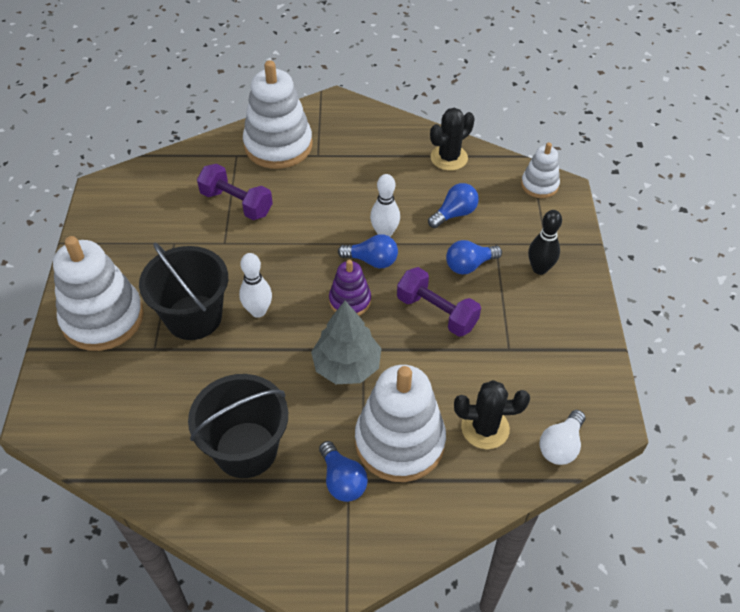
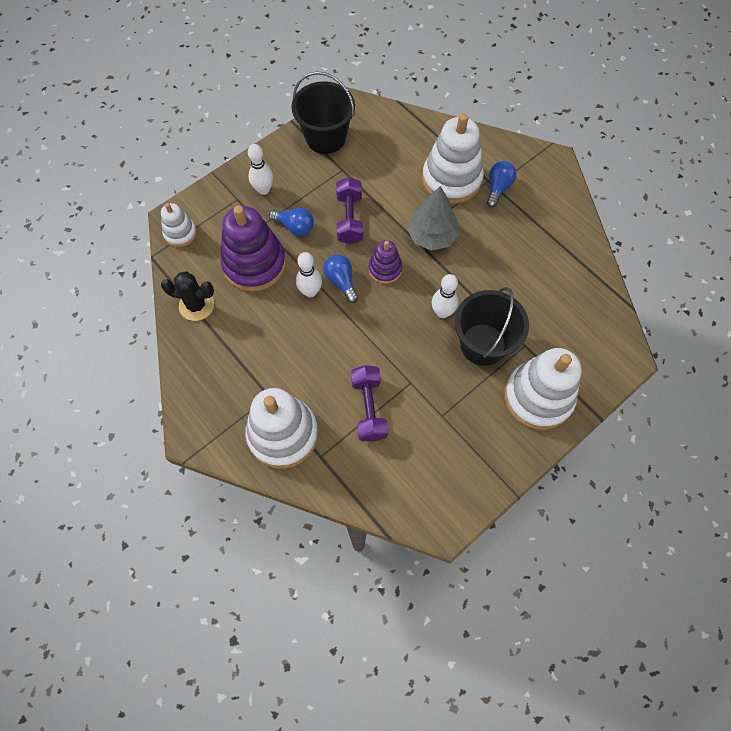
camera: 130 degrees left, 15 degrees up
black bucket [188,374,288,478] -> black bucket moved to [291,71,355,154]
blue light bulb [428,183,479,228] -> purple stacking toy [220,206,286,292]
black cactus [454,380,530,449] -> none
black bowling pin [528,210,562,275] -> white bowling pin [248,144,273,195]
white light bulb [539,410,585,465] -> none

